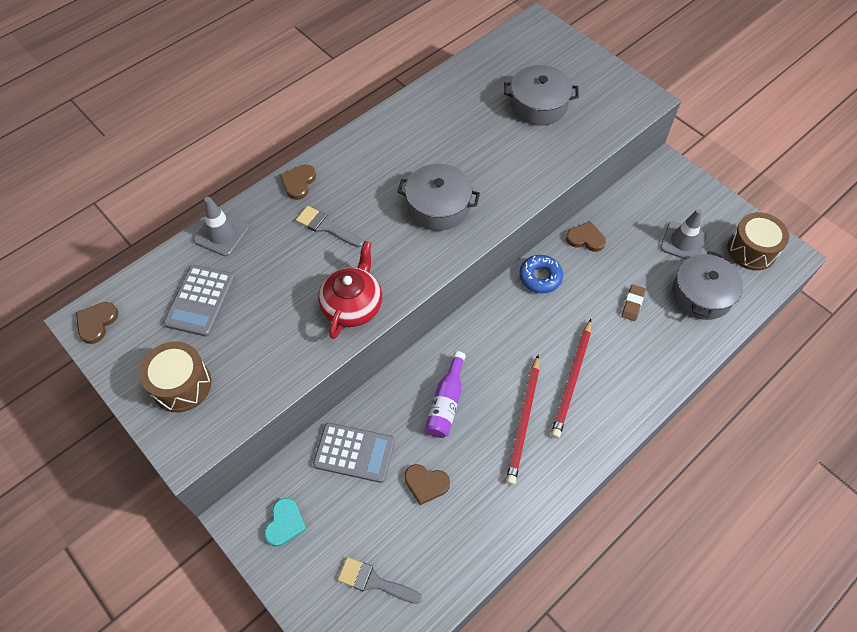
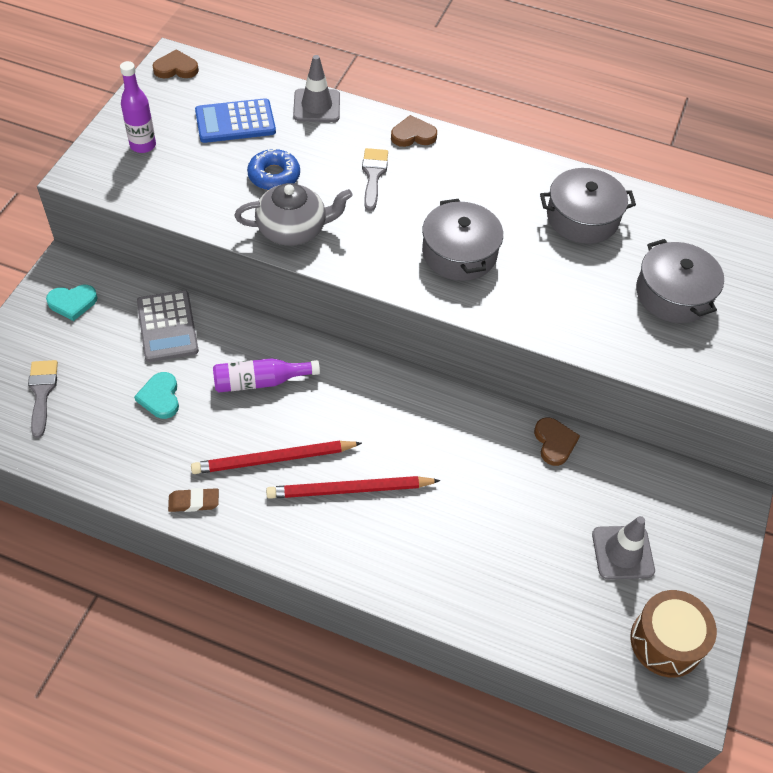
camera: 60 degrees right, 5 degrees down
brown drum [139,341,211,413] -> purple bottle [120,61,156,153]
grey calculator [163,265,235,337] -> blue calculator [195,98,276,143]
red teapot [318,241,382,339] -> grey teapot [234,183,353,246]
brown heart [404,464,450,505] -> turquoise heart [134,372,179,419]
blue donut [519,255,563,293] -> blue donut moved to [247,148,300,190]
brown eraser [622,284,645,321] -> brown eraser moved to [168,488,219,512]
grey pot [672,251,743,320] -> grey pot moved to [540,168,636,244]

